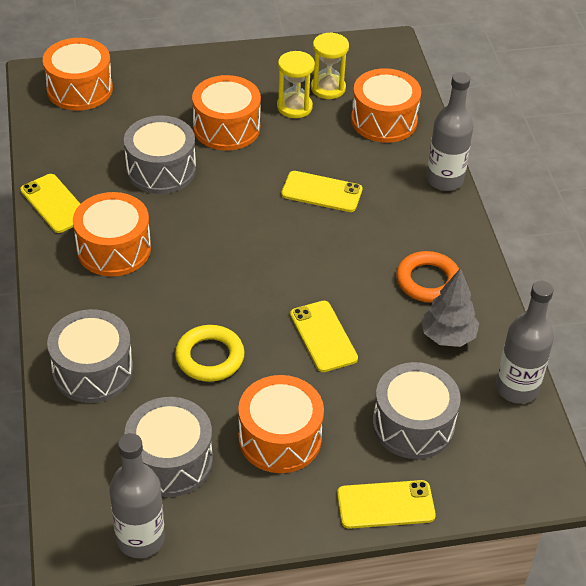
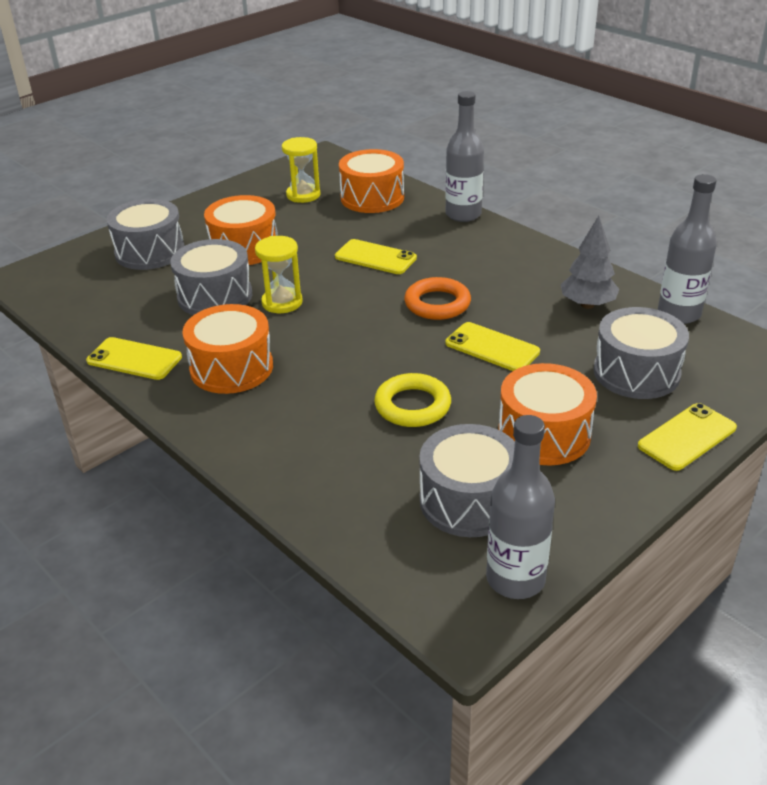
camera: 30 degrees left, 10 degrees down
orange drum [43,38,113,111] -> none
grey drum [47,309,133,403] -> grey drum moved to [107,199,185,270]
yellow hourglass [277,51,315,118] -> yellow hourglass moved to [255,236,303,313]
yellow phone [281,171,363,212] -> yellow phone turned 45 degrees clockwise [335,239,417,274]
orange ring [396,251,459,303] -> orange ring moved to [404,277,471,320]

